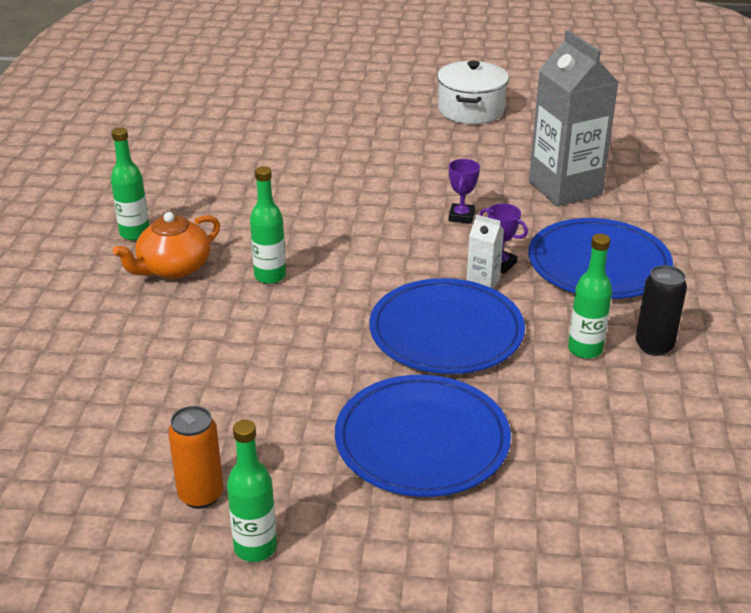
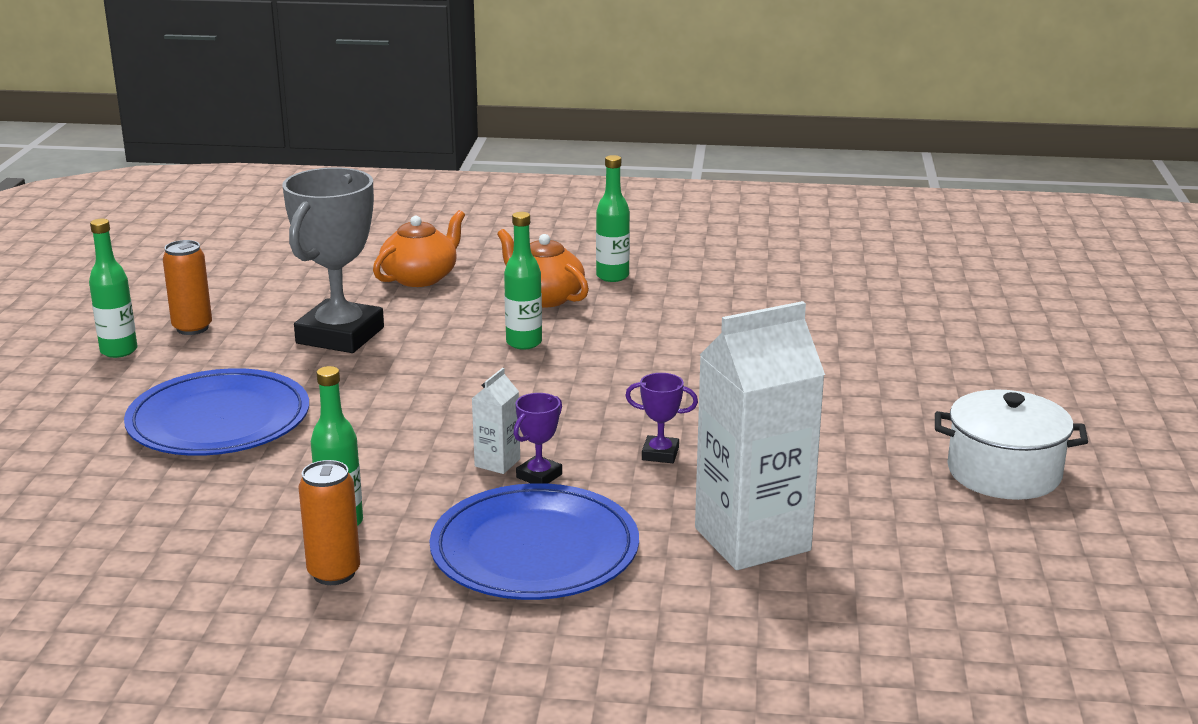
camera: 90 degrees right, 10 degrees down
blue plate [369,278,525,374] -> none
grey carton [529,30,618,206] -> white carton [695,301,825,570]
black can [636,265,687,356] -> orange can [299,460,360,585]
none -> grey trophy [282,167,384,353]
none -> orange teapot [373,210,465,287]

